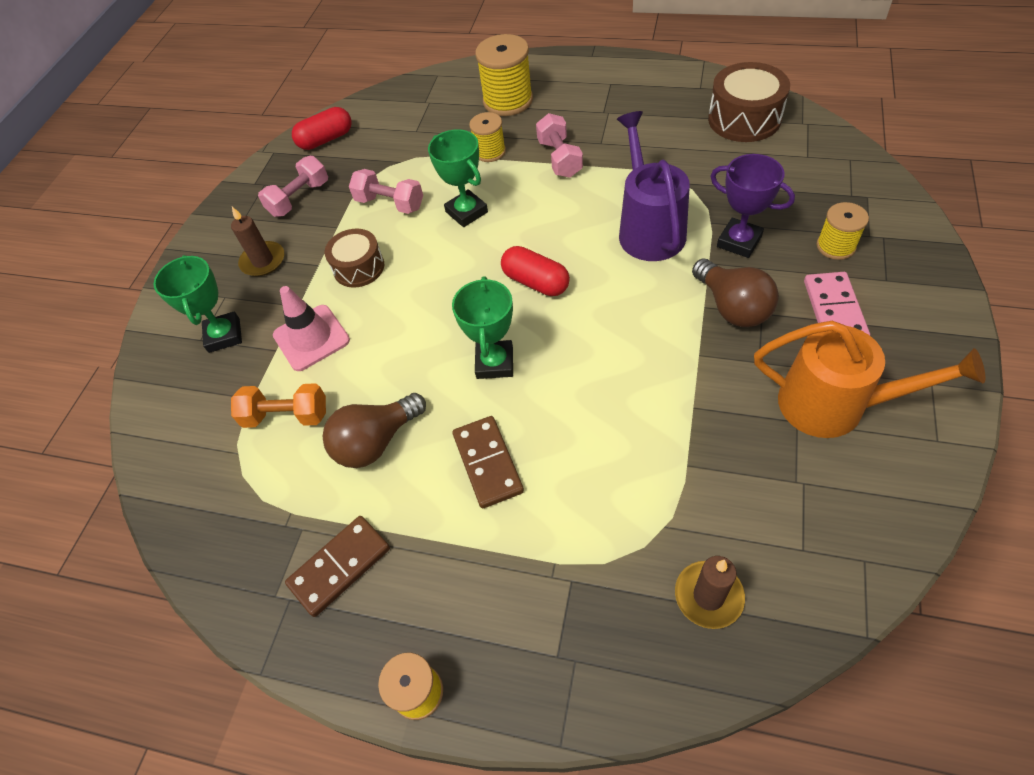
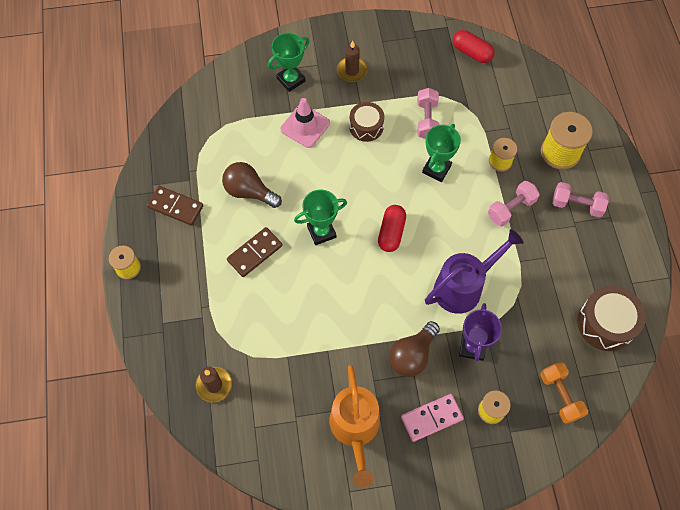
camera: 60 degrees right, 10 degrees up
orange dumbbell [231,383,326,428] -> orange dumbbell moved to [540,362,588,424]
pink dumbbell [258,156,328,217] -> pink dumbbell moved to [552,182,609,217]

